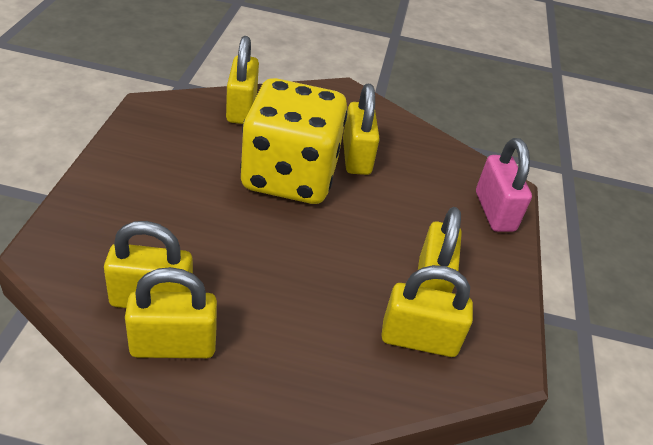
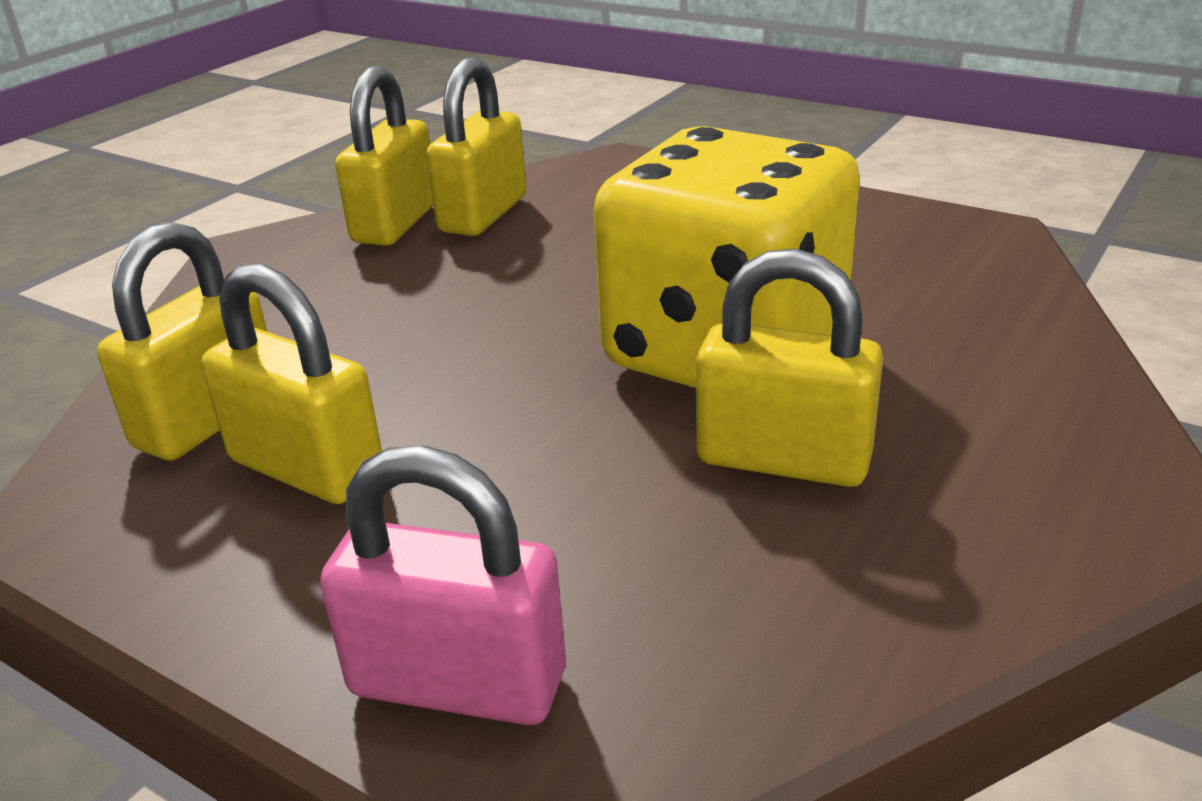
camera: 120 degrees right, 10 degrees down
yellow padlock [226,36,259,124] -> none

